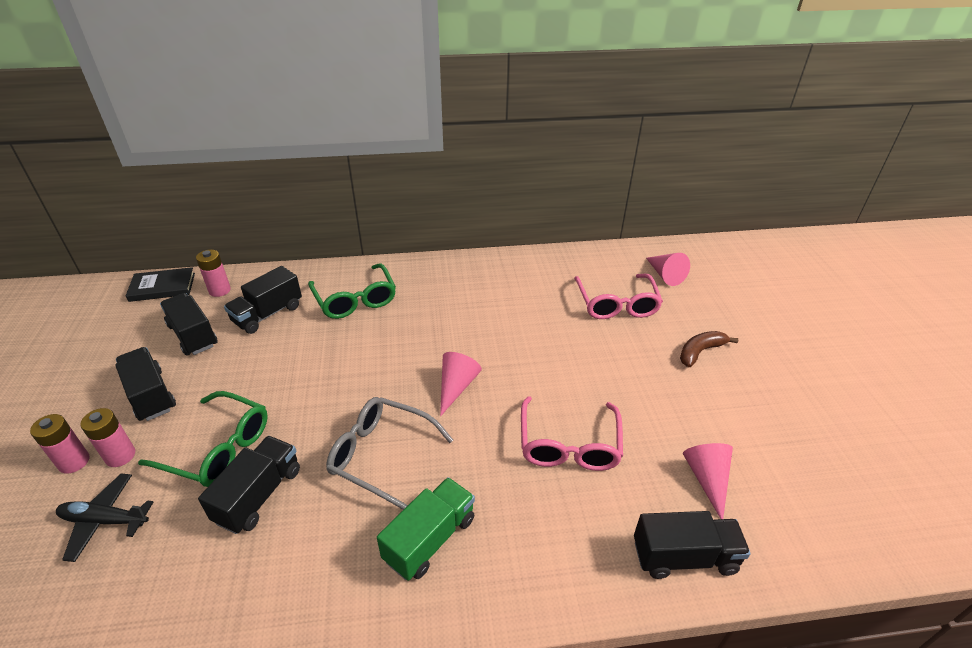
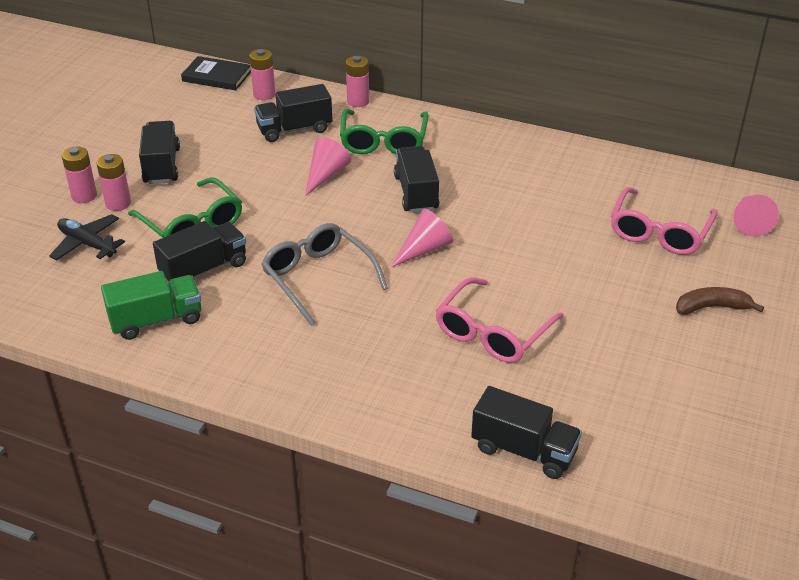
camera: 30 degrees right, 0 degrees up
black truck [160,293,218,356] -> black truck moved to [394,146,440,213]
green truck [377,477,475,581] -> green truck moved to [101,271,201,340]
pink cone [683,443,733,519] -> pink cone moved to [305,137,351,196]
none -> pink battery [346,56,369,107]

